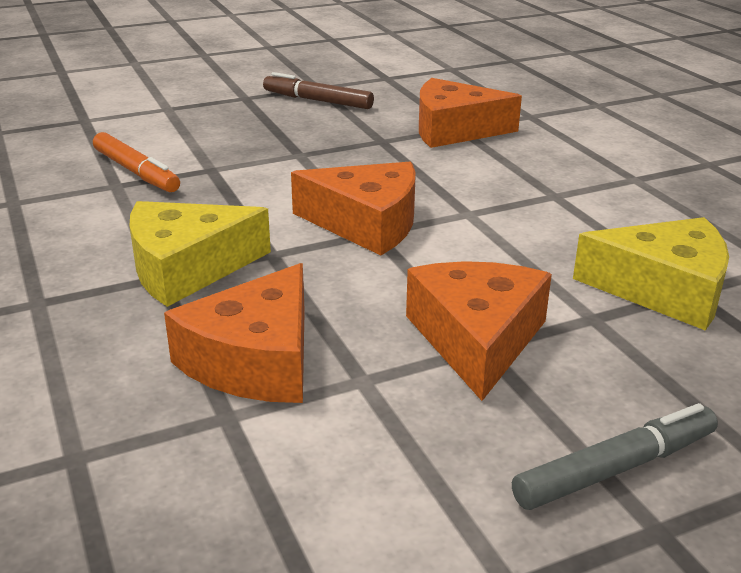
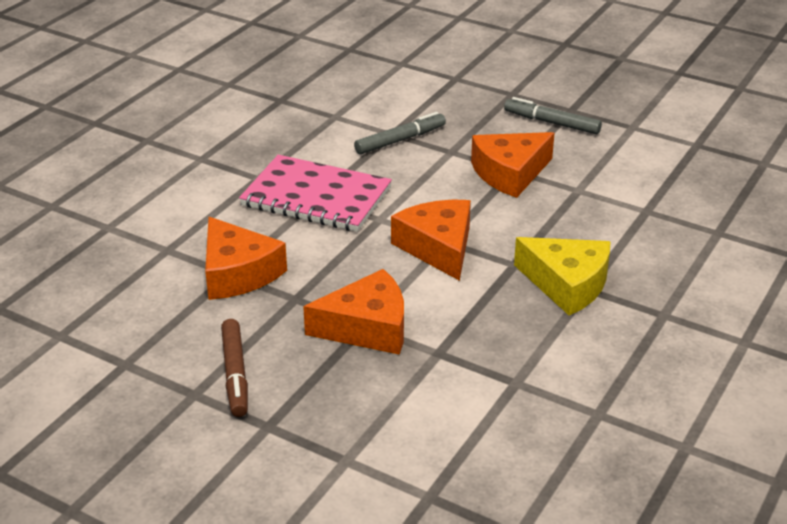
camera: 125 degrees left, 5 degrees up
orange marker [93,132,180,192] -> none
orange cheese [164,263,305,403] -> orange cheese moved to [303,269,404,355]
yellow cheese [573,217,729,331] -> grey marker [354,112,446,154]
none -> pink notebook [239,155,392,232]

